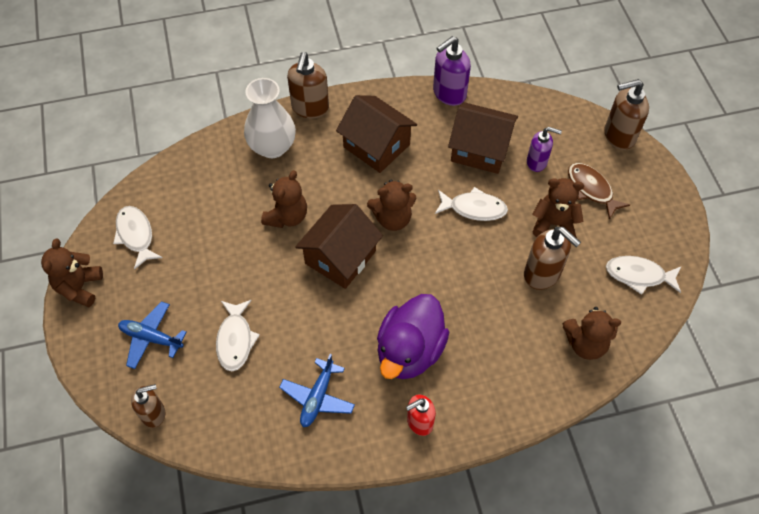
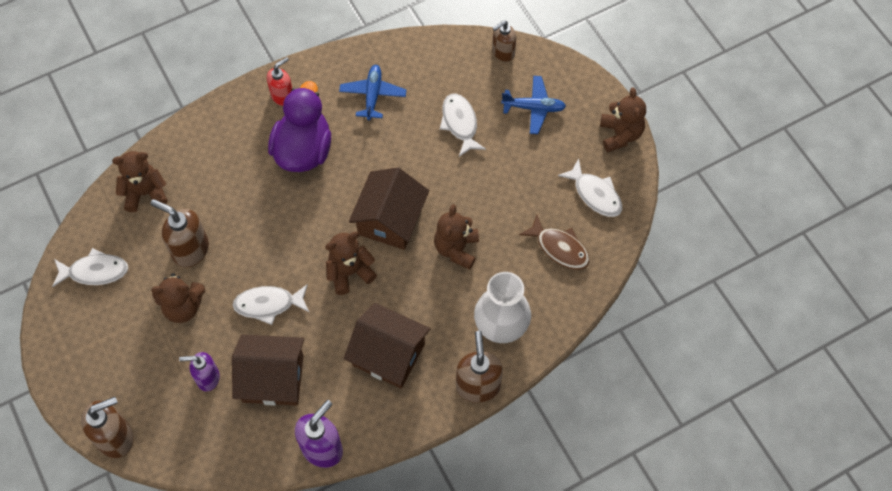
camera: 165 degrees right, 5 degrees up
brown fish [568,163,630,220] -> brown fish moved to [519,215,590,270]

